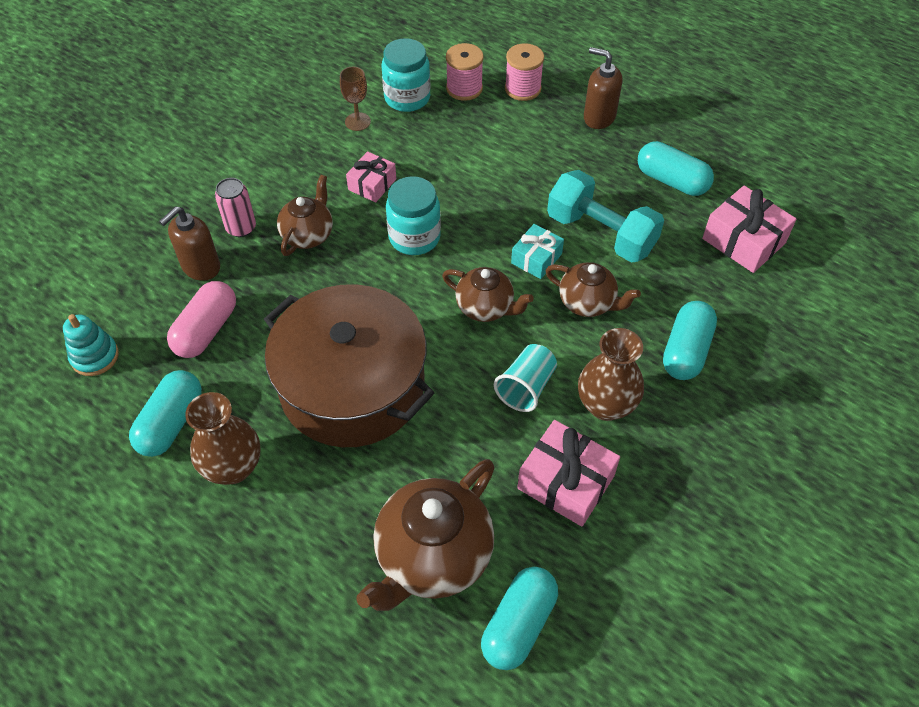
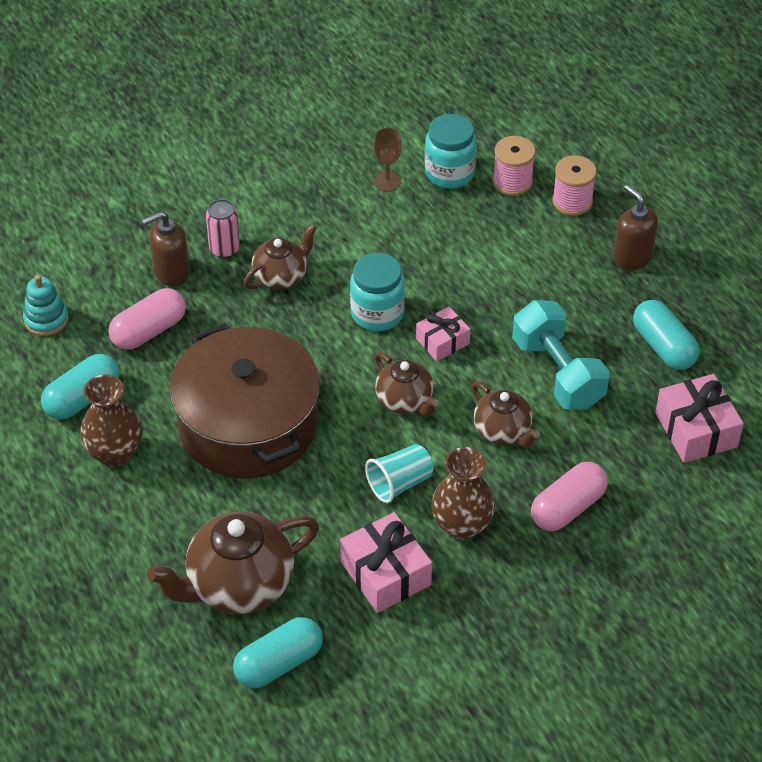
camera: 25 degrees right, 5 degrees down
pink gift [346,151,396,202] -> pink gift moved to [416,306,470,361]
turquoise gift [511,224,564,279] -> none
turquoise capsule [663,301,717,380] -> pink capsule [531,462,608,531]

